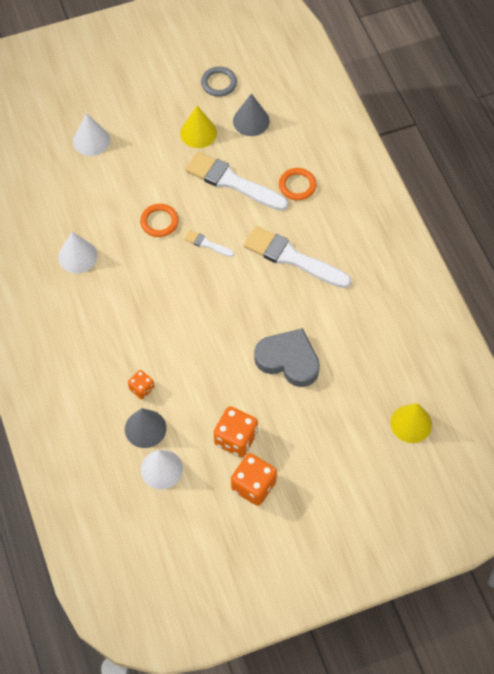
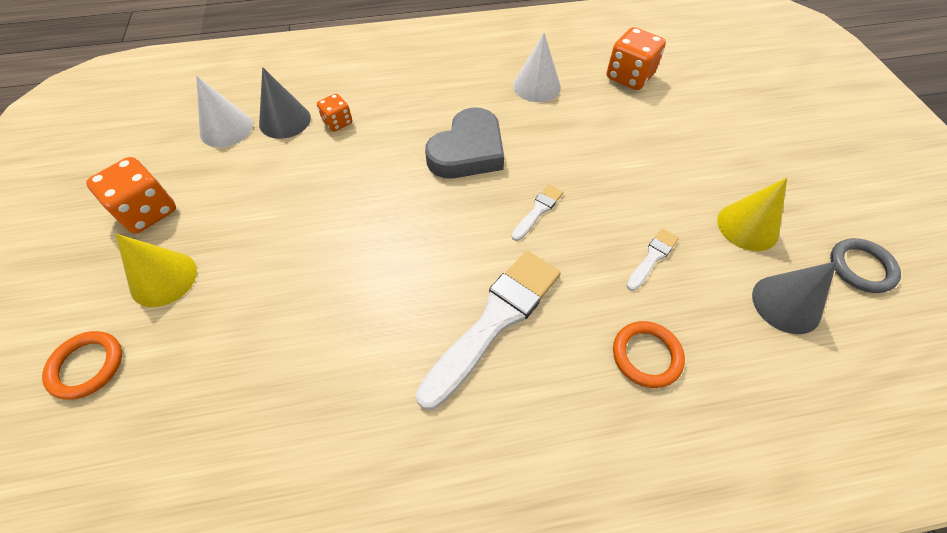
camera: 100 degrees right, 5 degrees down
white cone [73,113,110,156] -> none
orange ring [140,204,179,237] -> orange ring moved to [42,331,122,400]
white brush [185,151,288,211] -> white brush [626,229,679,291], size x0.46
orange dice [214,406,258,457] -> orange dice moved to [607,27,666,90]
grey heart [254,328,320,387] -> grey heart moved to [425,107,504,179]
yellow cone [390,403,432,443] -> yellow cone moved to [116,234,197,307]

